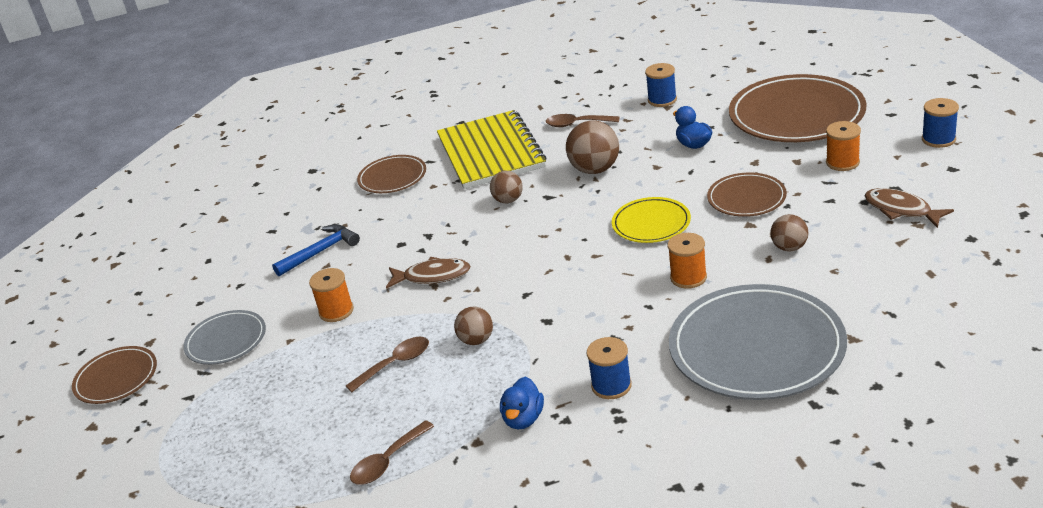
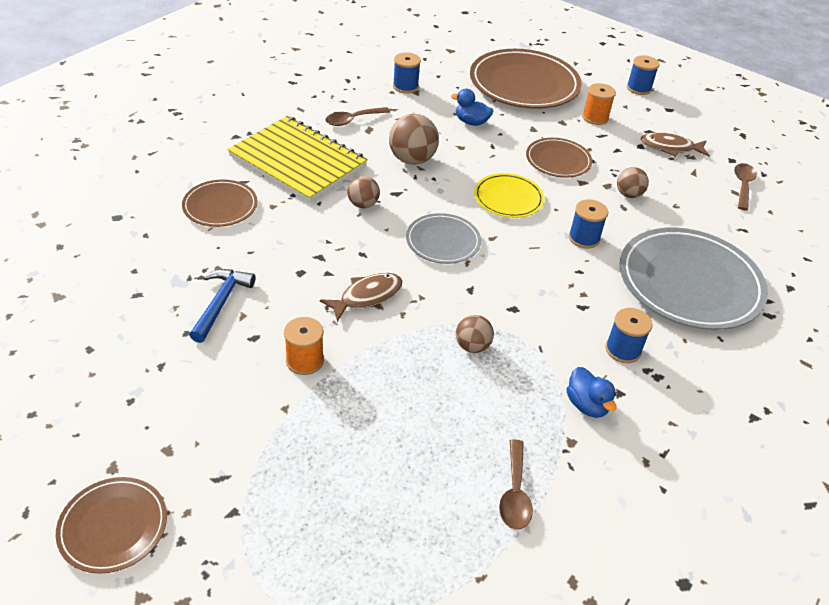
camera: 45 degrees left, 10 degrees up
grey plate [183,310,266,365] -> grey plate moved to [406,213,481,264]
brown spoon [346,337,429,392] -> brown spoon moved to [734,163,757,210]
orange spool [668,233,707,289] -> blue spool [569,199,608,249]

